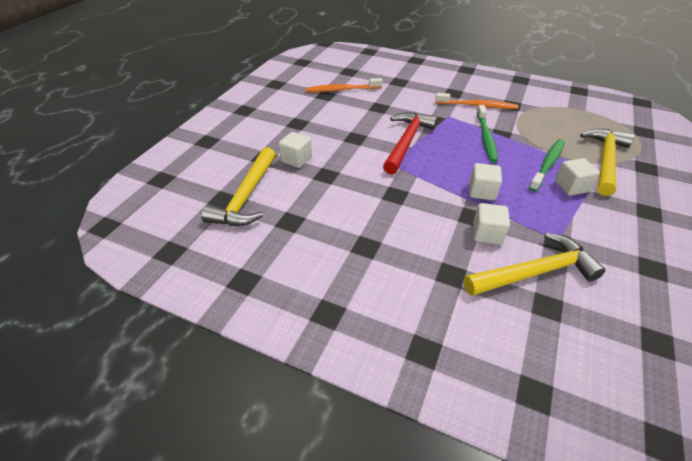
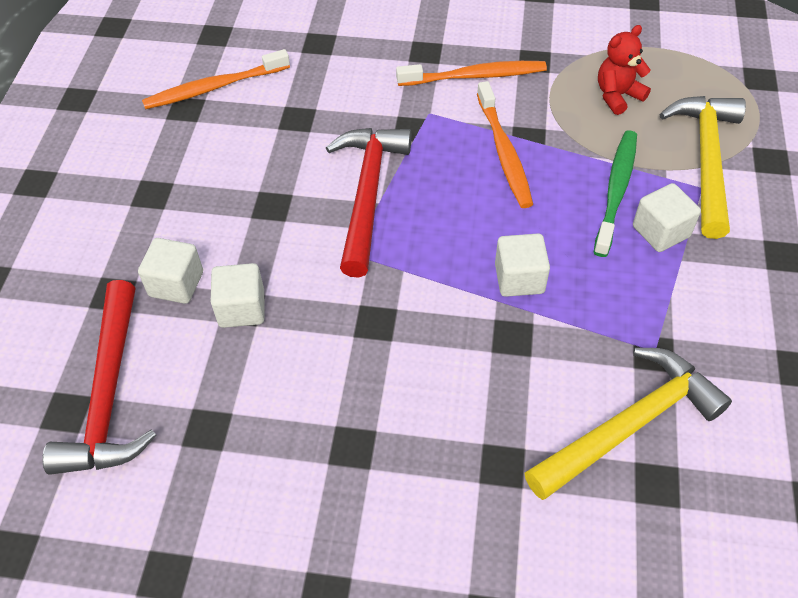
camera: 15 degrees left, 10 degrees up
yellow hammer [201,147,276,226] -> red hammer [42,280,156,475]
white cube [473,203,510,245] -> white cube moved to [211,263,265,328]
green toothbrush [477,105,498,163] -> orange toothbrush [477,81,533,208]
none -> red teddy bear [598,25,651,115]

